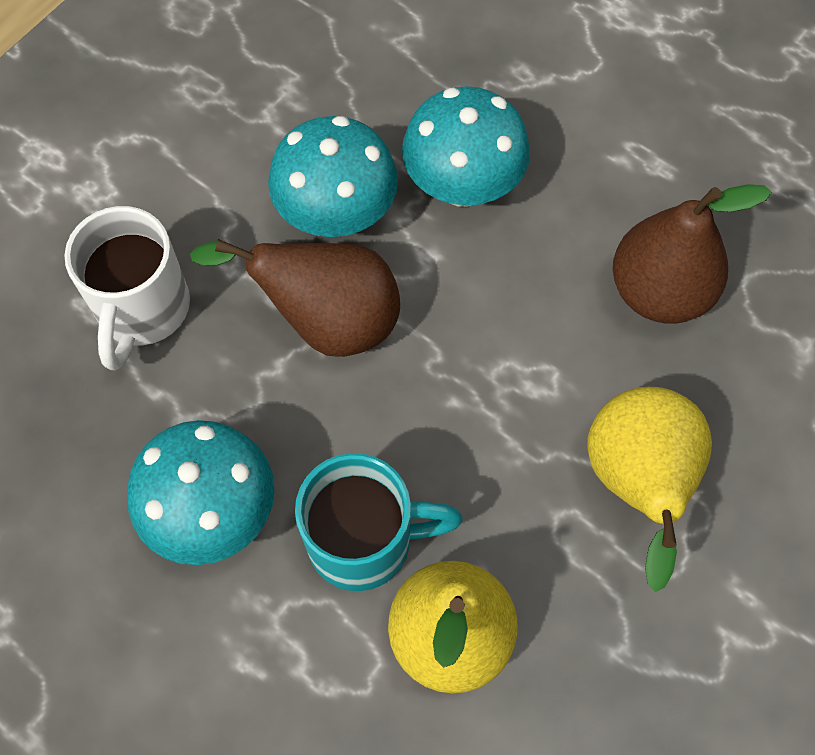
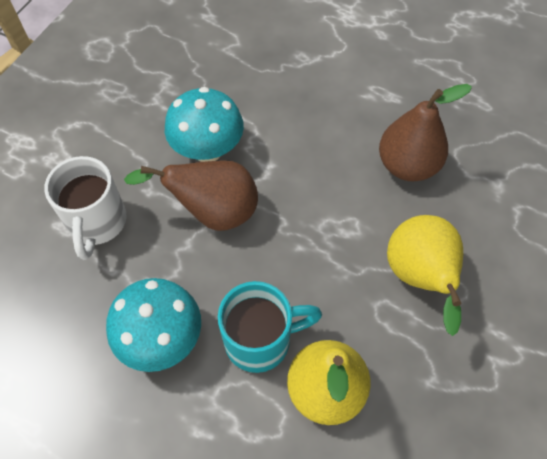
camera: 10 degrees left, 5 degrees down
turquoise mushroom [402,86,530,207] -> none

